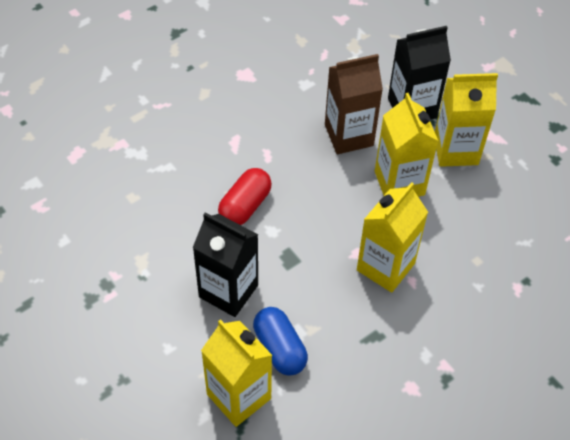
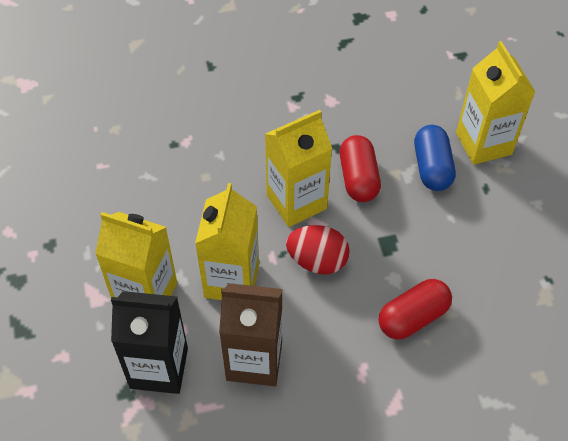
camera: 155 degrees left, 0 degrees up
black carton [193,213,258,317] -> none
none -> red egg [286,225,350,274]
none -> red capsule [340,135,381,202]

